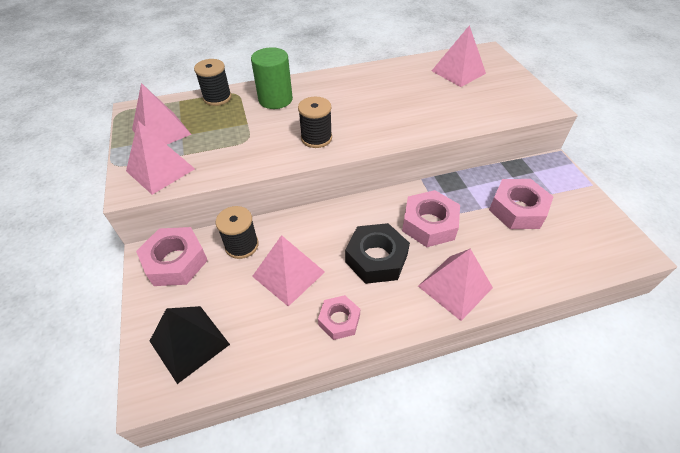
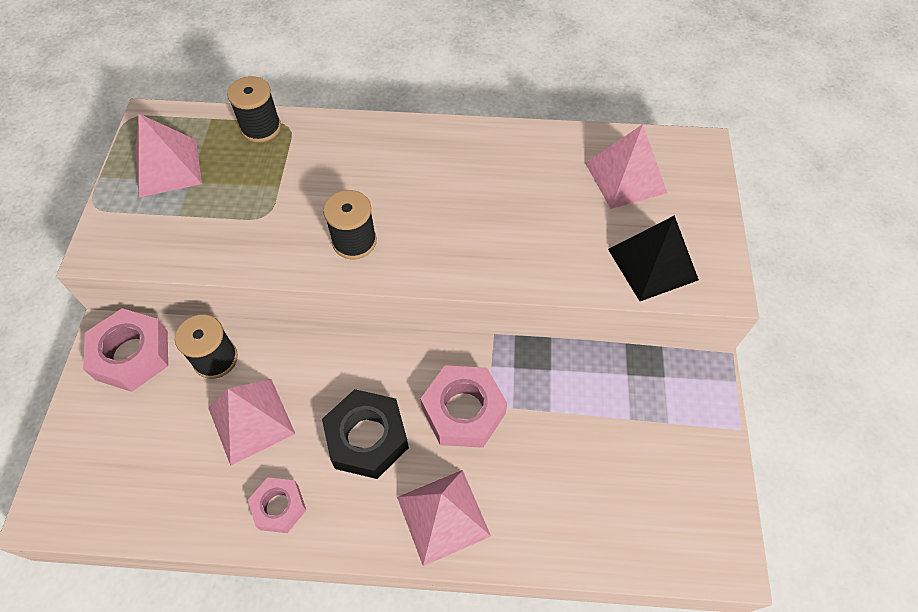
camera: 20 degrees right, 10 degrees up
pink pyramid [126,121,195,195] -> none
black pyramid [150,306,230,384] -> black pyramid moved to [608,215,699,301]
green cylinder [251,47,293,109] -> none
pink nut [489,179,554,229] -> none

